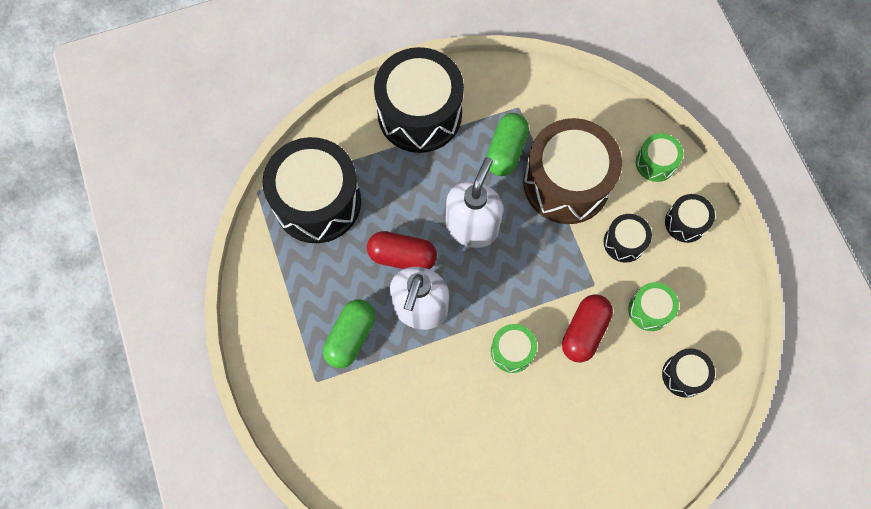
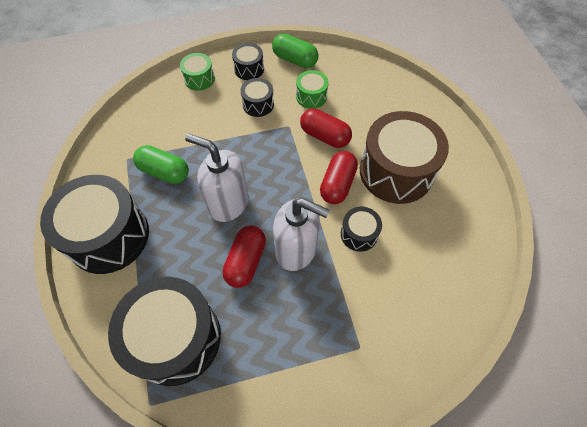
camera: 85 degrees left, 10 degrees down
green capsule [323,299,375,368] -> green capsule moved to [272,33,318,68]
green drum [491,324,537,373] -> red capsule [320,151,358,204]
brown drum [523,118,622,224] -> brown drum moved to [360,111,449,204]
black drum [662,348,715,398] -> black drum moved to [341,207,382,252]

